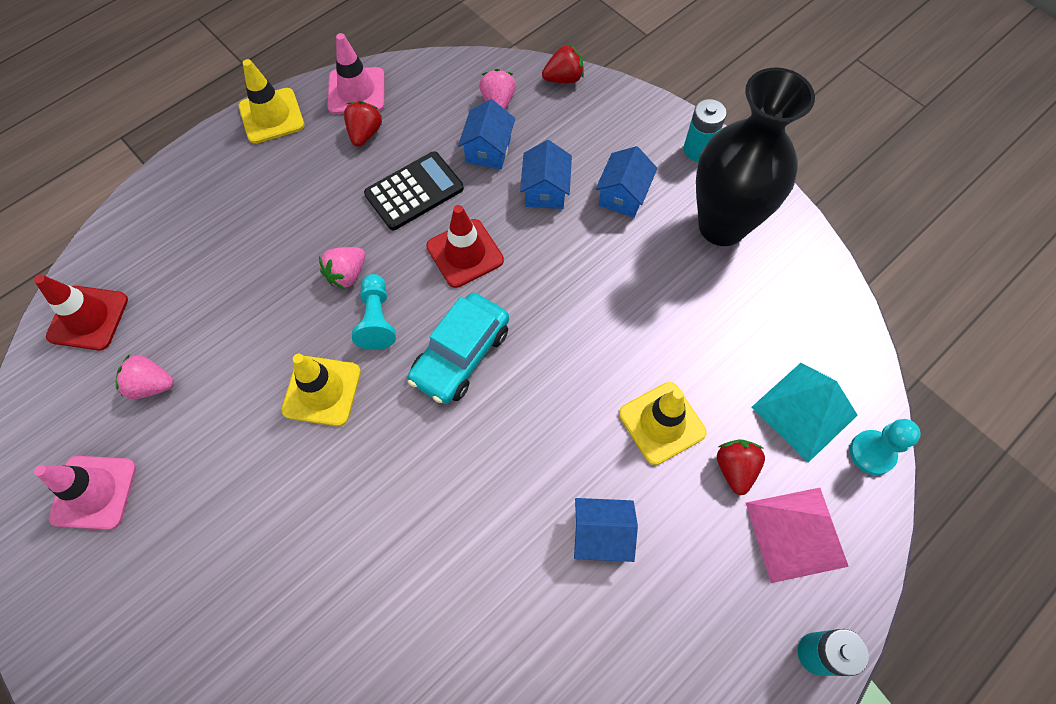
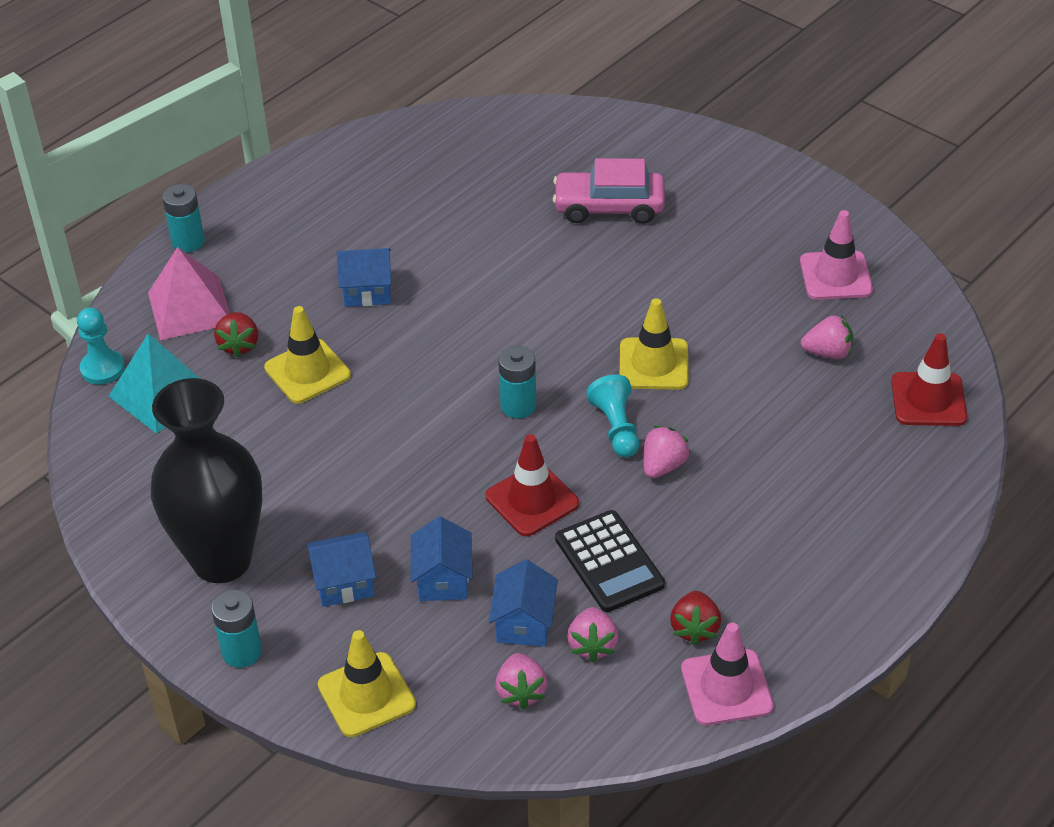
camera: 175 degrees right, 20 degrees down
yellow traffic cone [239,59,304,144] -> yellow traffic cone moved to [318,630,416,737]
black calculator [364,151,464,230] -> black calculator turned 75 degrees counterclockwise [555,510,665,612]
turquoise car [407,293,509,404] -> turquoise battery [498,346,536,419]
red strawberry [542,44,584,83] -> none
blue house [596,146,657,218] -> blue house turned 60 degrees clockwise [306,532,376,607]
none -> pink car [553,158,665,224]
none -> pink strawberry [567,607,619,662]

